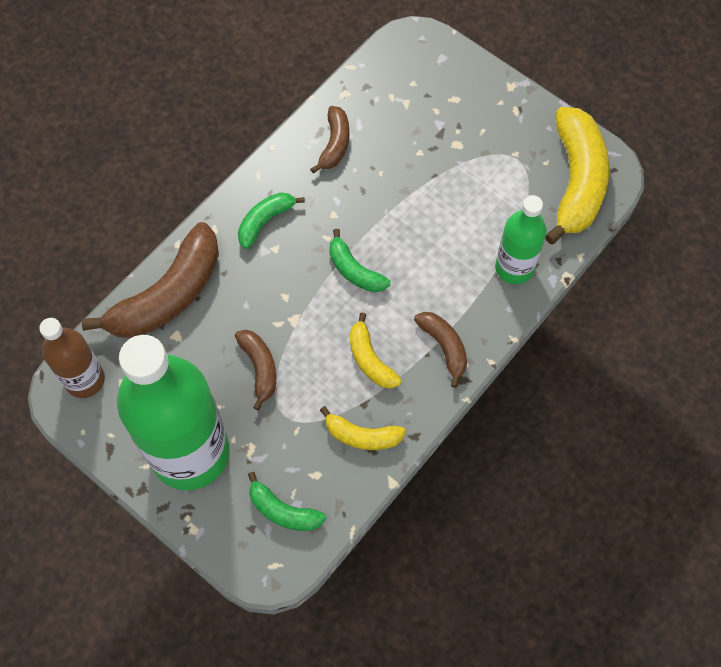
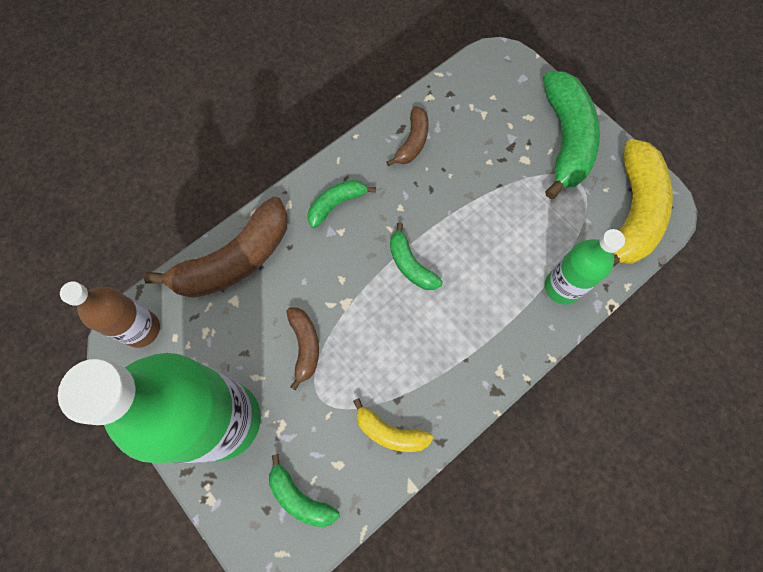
camera: 10 degrees right, 5 degrees up
yellow banana [350,313,402,389] -> none
brown banana [414,312,467,388] -> none
none -> green banana [543,72,600,199]

